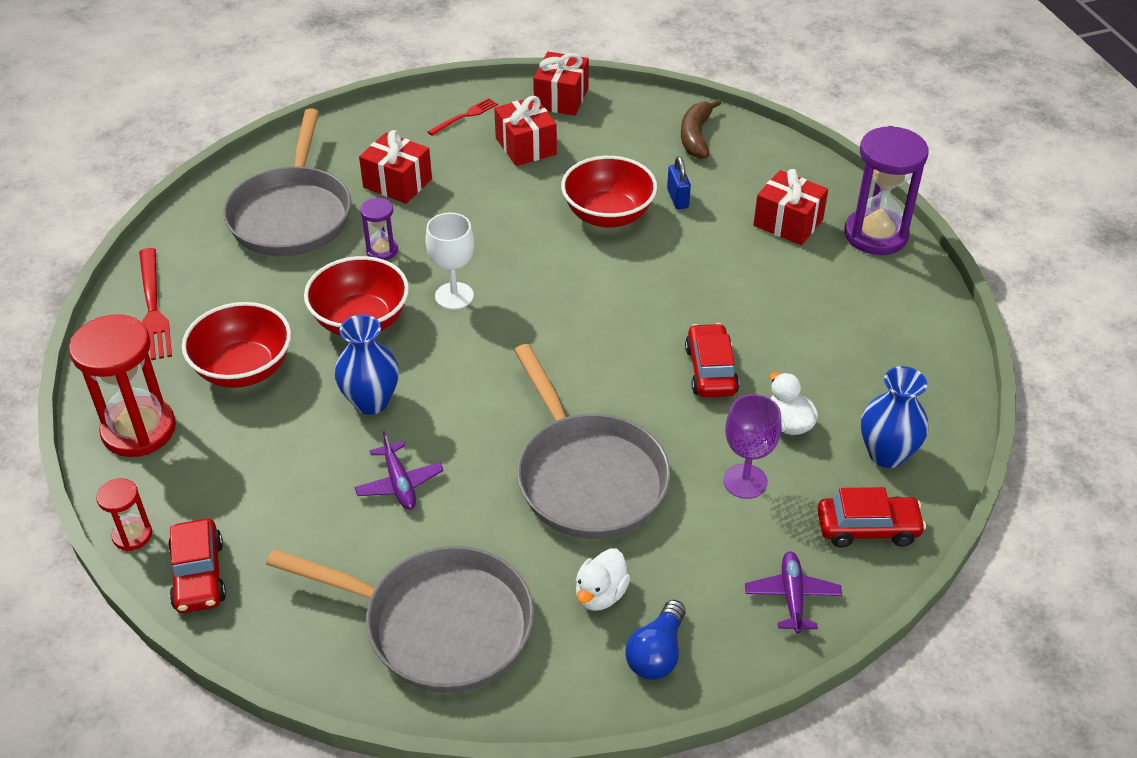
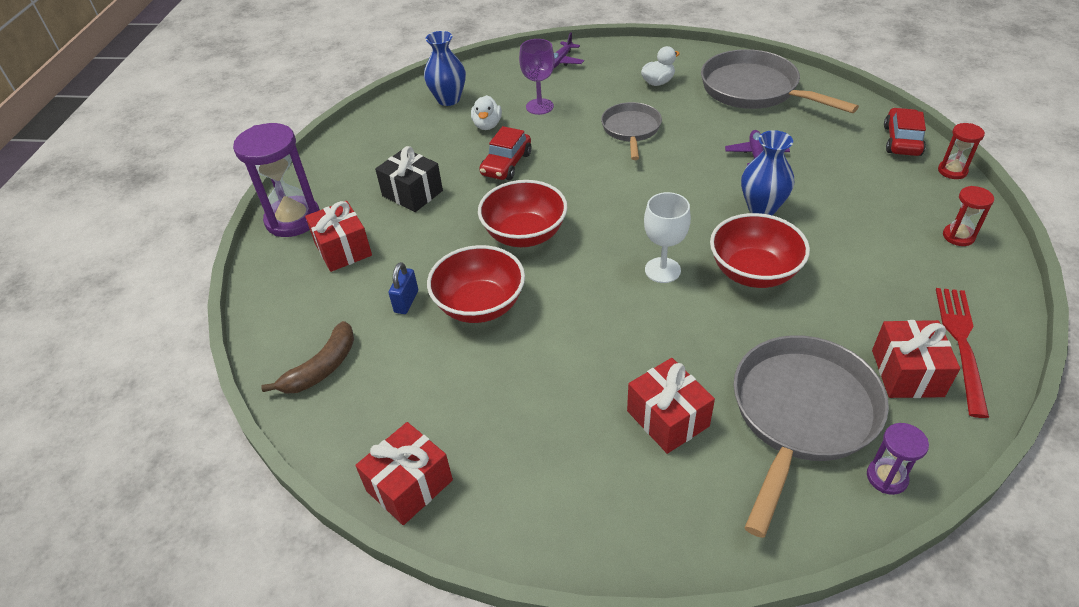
camera: 150 degrees left, 0 degrees up
red hourglass [69,314,176,457] -> red hourglass [943,186,994,246], size x0.50
red bowl [182,302,291,388] -> red bowl moved to [478,180,567,247]
purple hourglass [360,197,398,260] -> purple hourglass moved to [867,423,929,495]
red fork [427,98,498,136] -> none
red gift [494,96,557,166] -> red gift moved to [872,320,960,398]
grey pan [514,344,671,539] -> grey pan [601,102,662,160], size x0.60
blue light bulb [625,600,686,680] -> none
red car [817,487,926,548] -> none
none -> black gift [375,146,443,212]

